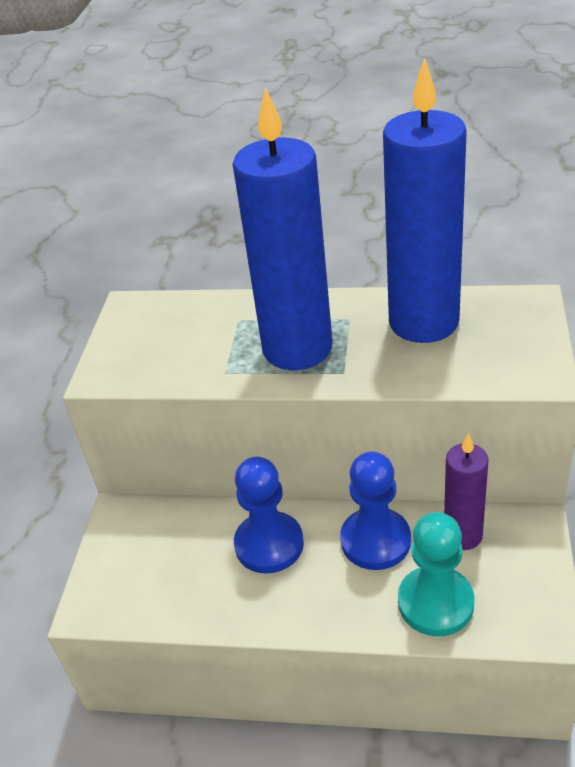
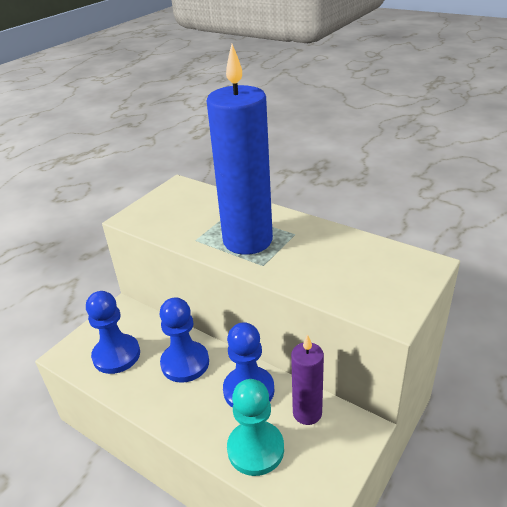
camera: 25 degrees right, 5 degrees down
blue candle [383,58,467,343] -> none
none -> blue pawn [86,291,140,374]

